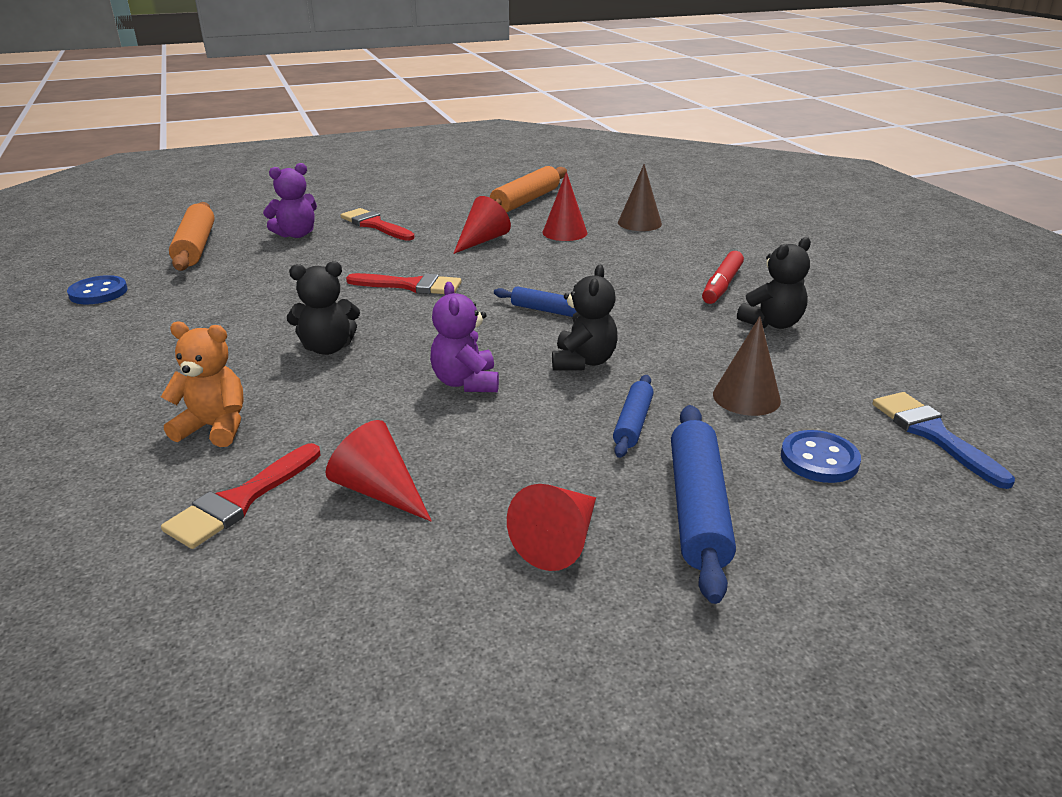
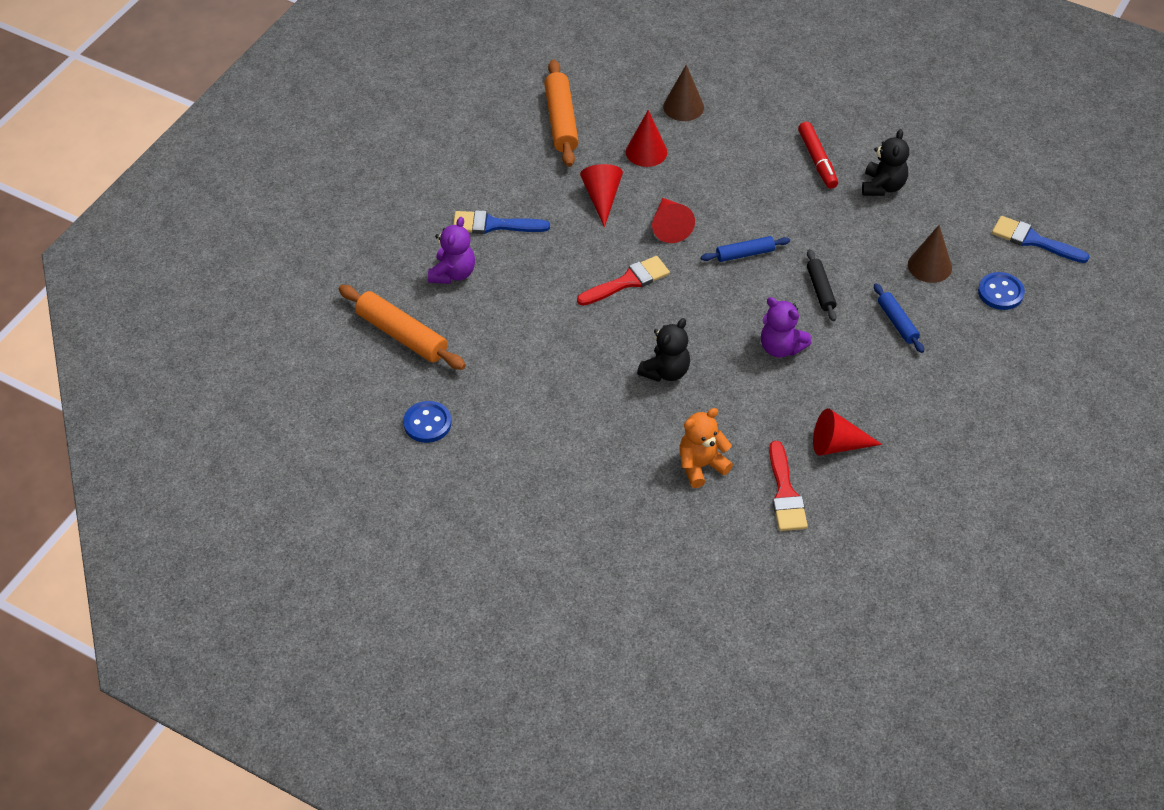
camera: 40 degrees left, 20 degrees up
red brush [341,208,415,241] -> blue brush [453,210,550,234]
red cone [507,484,596,571] -> red cone moved to [652,198,695,243]
black teddy bear [552,265,618,371] -> black rolling pin [807,249,837,321]
blue rolling pin [671,405,736,604] -> none

